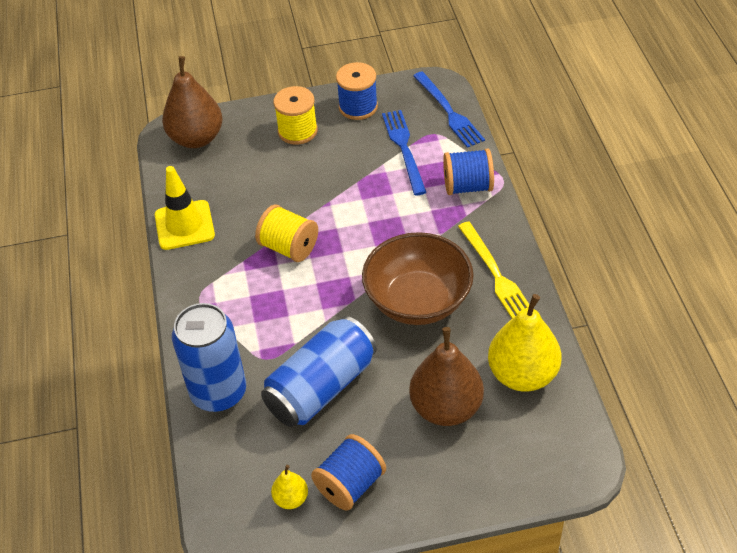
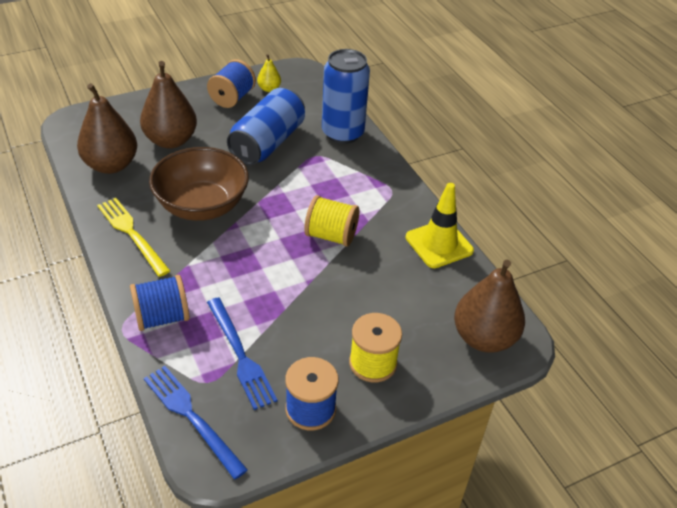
camera: 160 degrees right, 5 degrees down
yellow pear [488,294,562,392] -> brown pear [77,83,137,174]

